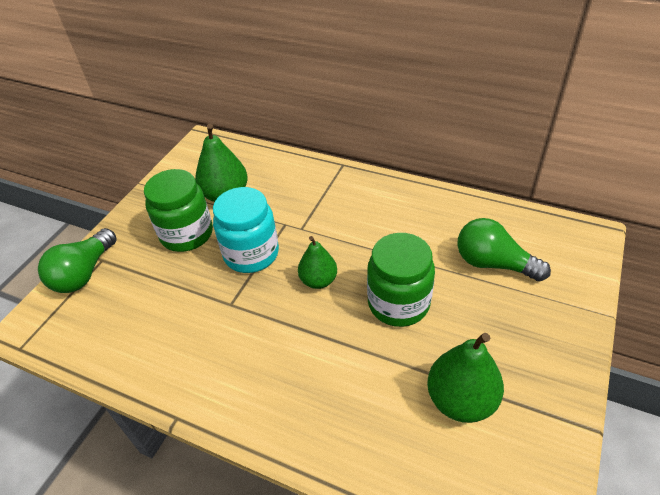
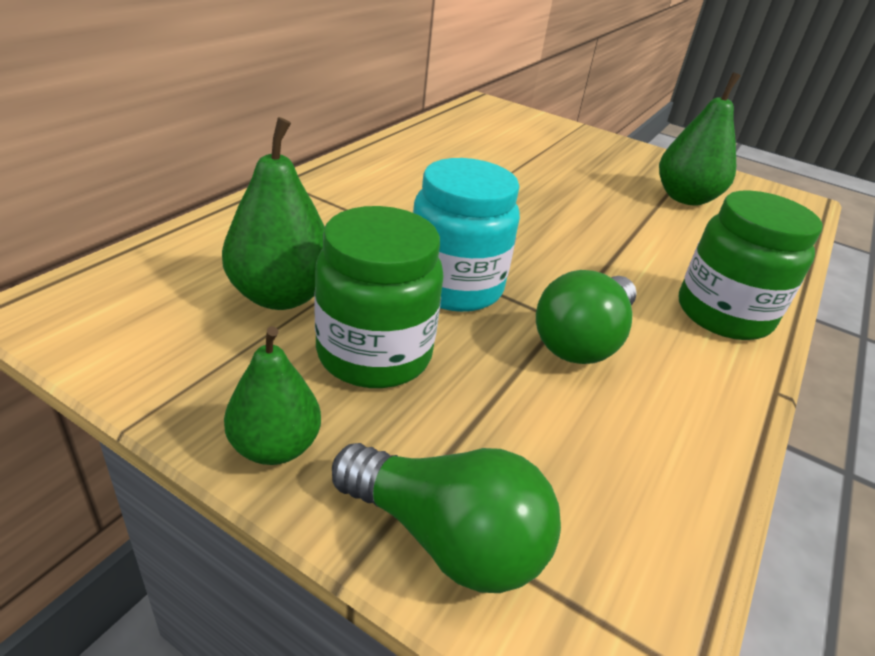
camera: 90 degrees left, 10 degrees down
green pear [298,236,337,289] -> green pear moved to [224,326,321,465]
green jar [367,233,435,327] -> green jar moved to [679,190,823,340]
green light bulb [457,218,551,282] -> green light bulb moved to [536,270,637,364]

